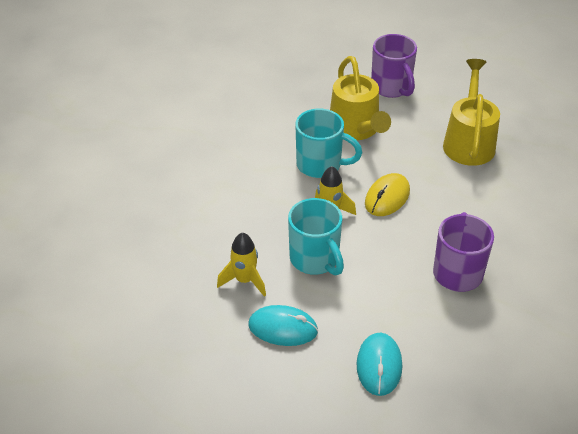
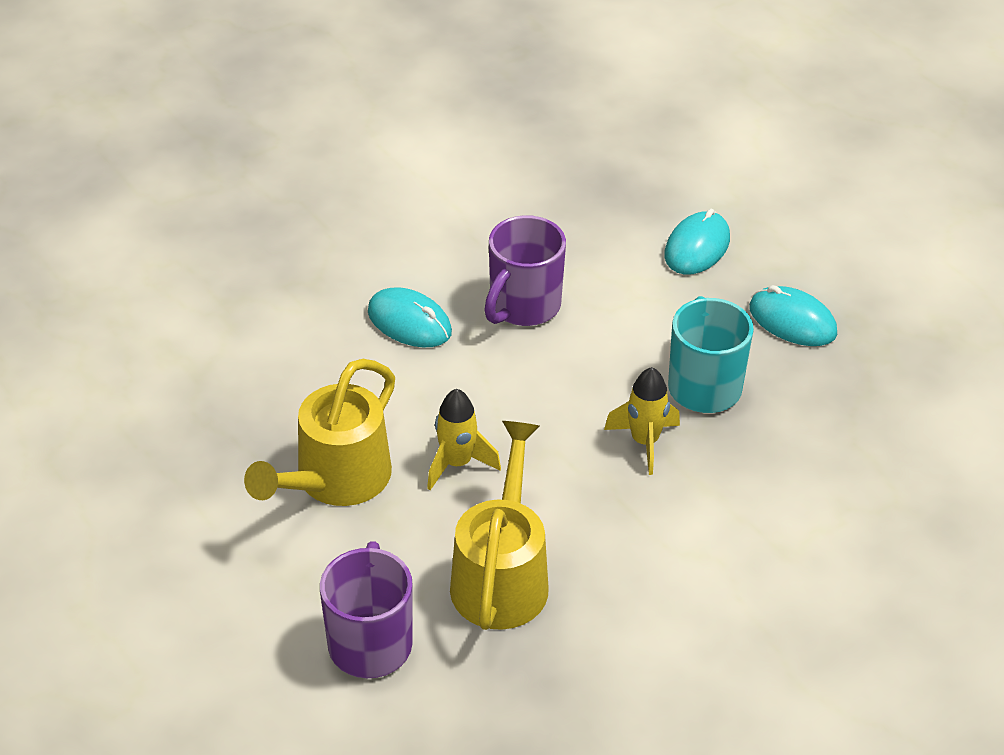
camera: 155 degrees left, 0 degrees up
yellow rocket [217,232,266,297] -> yellow rocket moved to [427,389,501,490]
turquoise mug [295,109,362,178] -> none
yellow mouse [365,173,410,216] -> none
none -> turquoise mouse [368,287,452,347]

